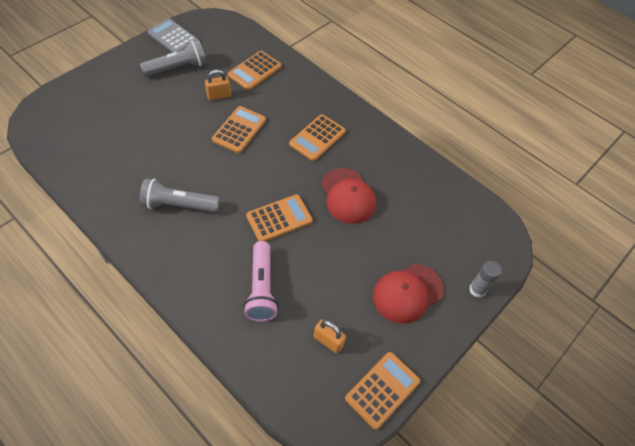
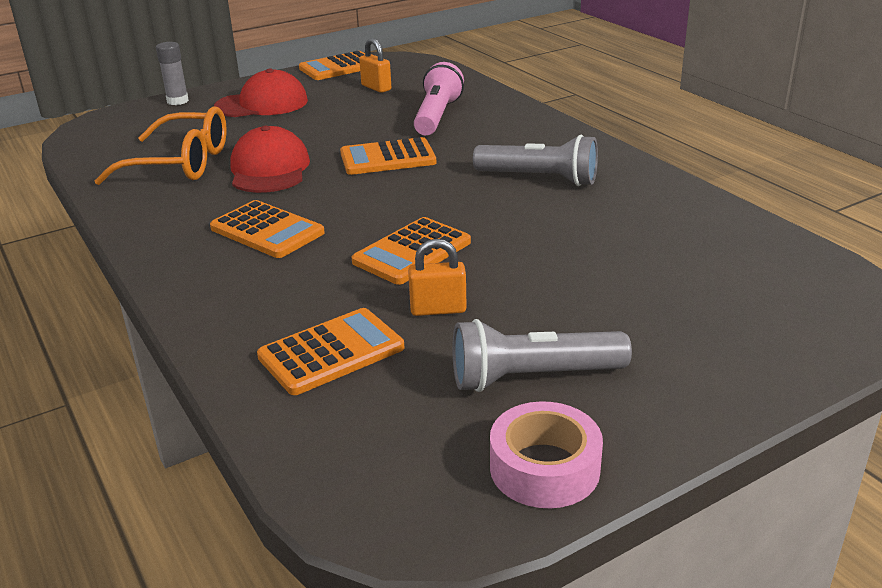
camera: 160 degrees left, 25 degrees down
grey calculator [147,18,198,53] -> pink tape [490,401,603,508]
orange calculator [289,114,346,161] -> orange calculator turned 75 degrees clockwise [210,200,325,258]
none -> orange glasses [95,106,227,185]

